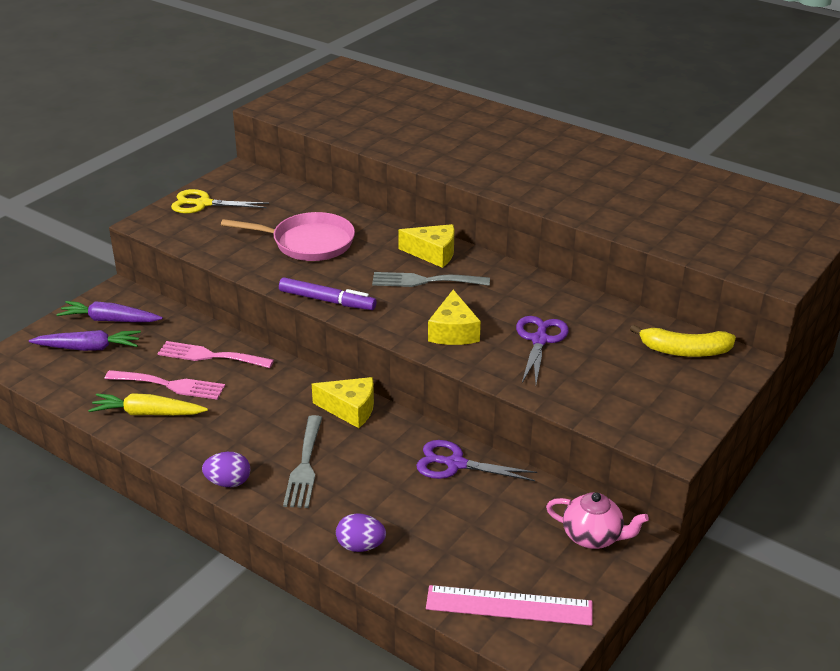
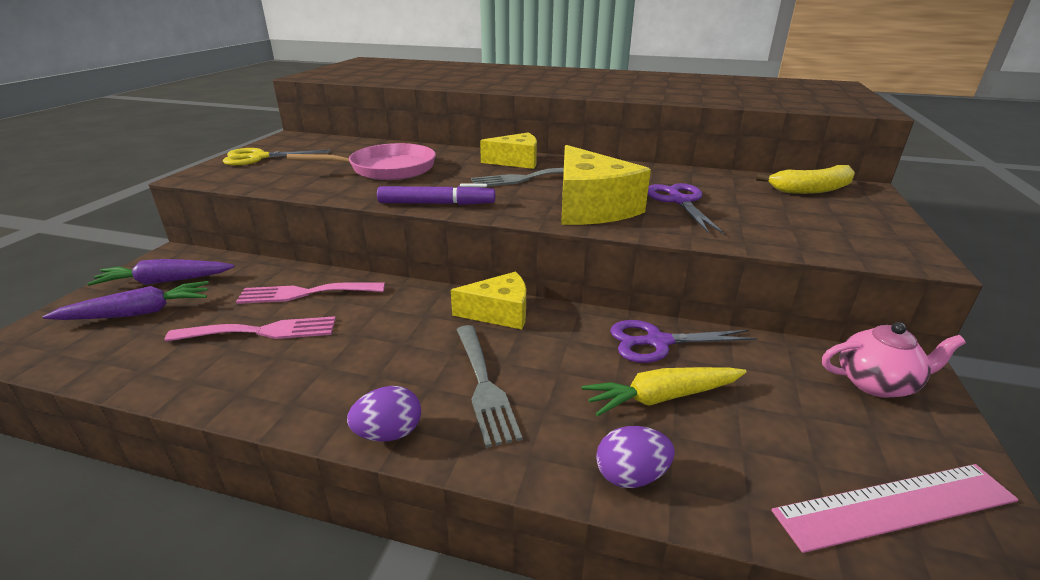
camera: 20 degrees left, 5 degrees down
yellow carrot [88,393,208,415] -> yellow carrot moved to [582,367,747,416]
yellow cheese [428,290,481,345] -> yellow cheese [561,145,651,225], size x1.58

